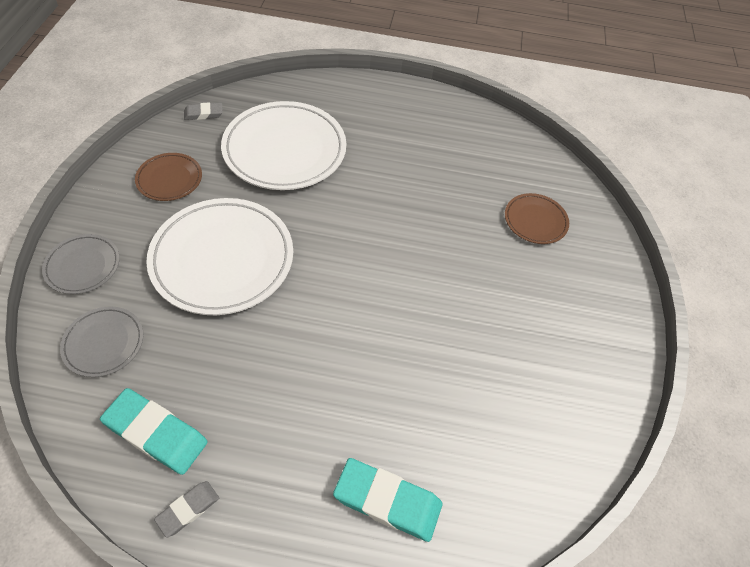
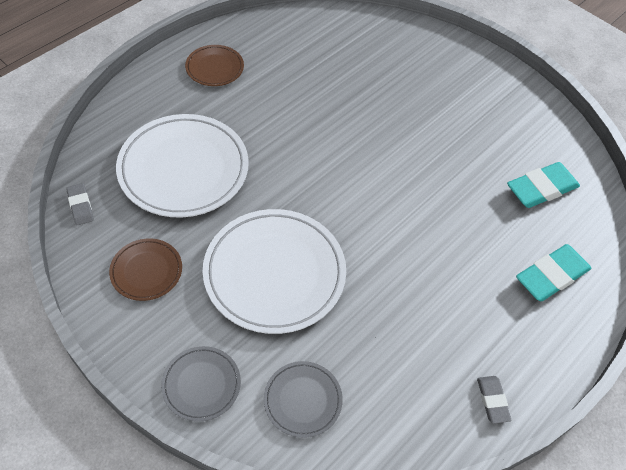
camera: 55 degrees left, 0 degrees up
turquoise eraser [100,388,207,475] -> turquoise eraser moved to [507,162,580,208]
grey eraser [184,102,223,120] -> grey eraser turned 45 degrees counterclockwise [66,183,94,225]
brown plate [505,193,569,244] -> brown plate moved to [185,45,244,86]

